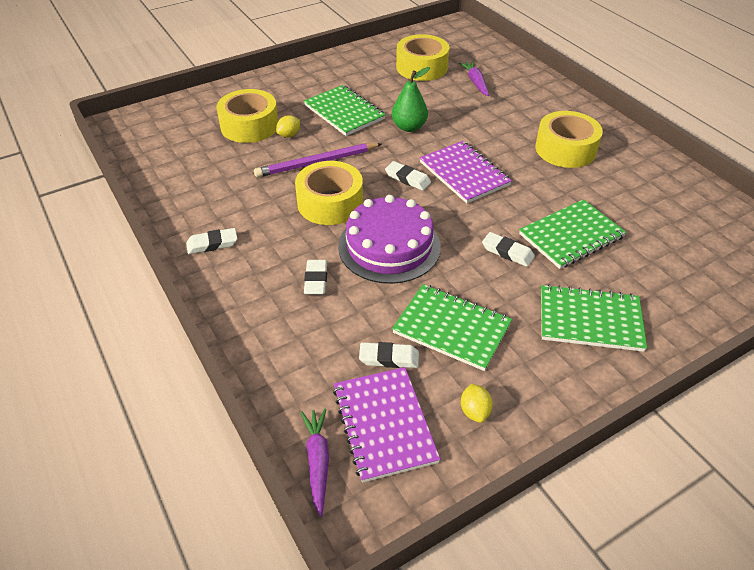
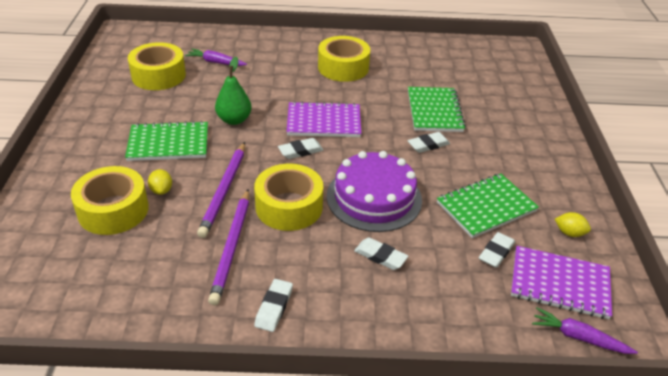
camera: 60 degrees left, 5 degrees down
green notebook [541,284,647,352] -> none
none -> purple pencil [208,189,249,305]

